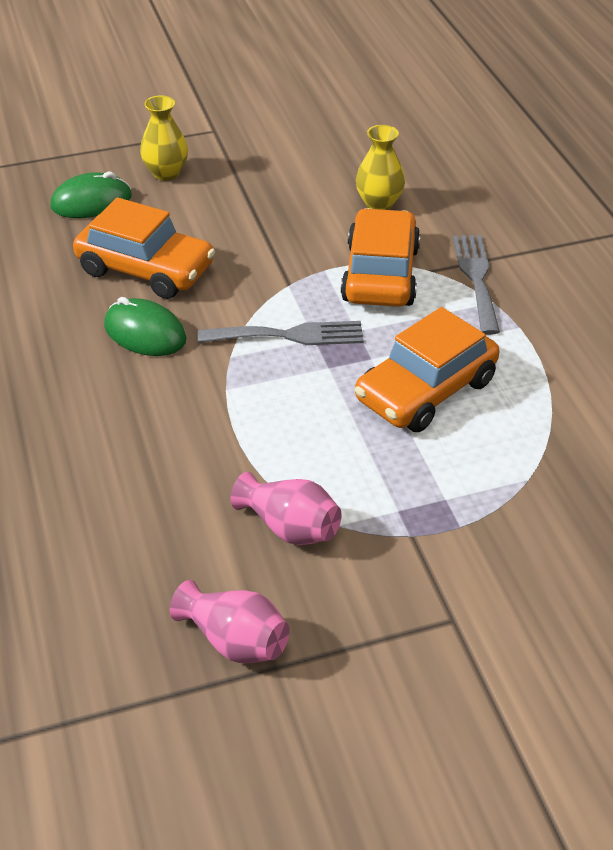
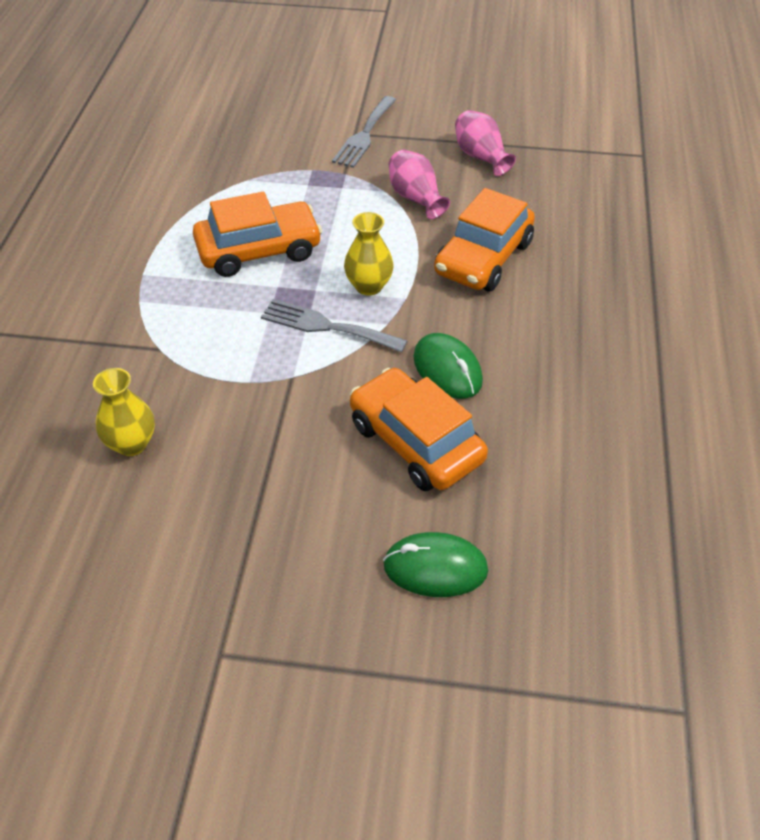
camera: 155 degrees left, 5 degrees up
yellow vase [140,95,188,181] -> yellow vase moved to [344,212,394,296]
orange car [341,208,420,307] -> orange car moved to [434,188,535,291]
grey fork [453,235,500,335] -> grey fork moved to [332,96,396,168]

